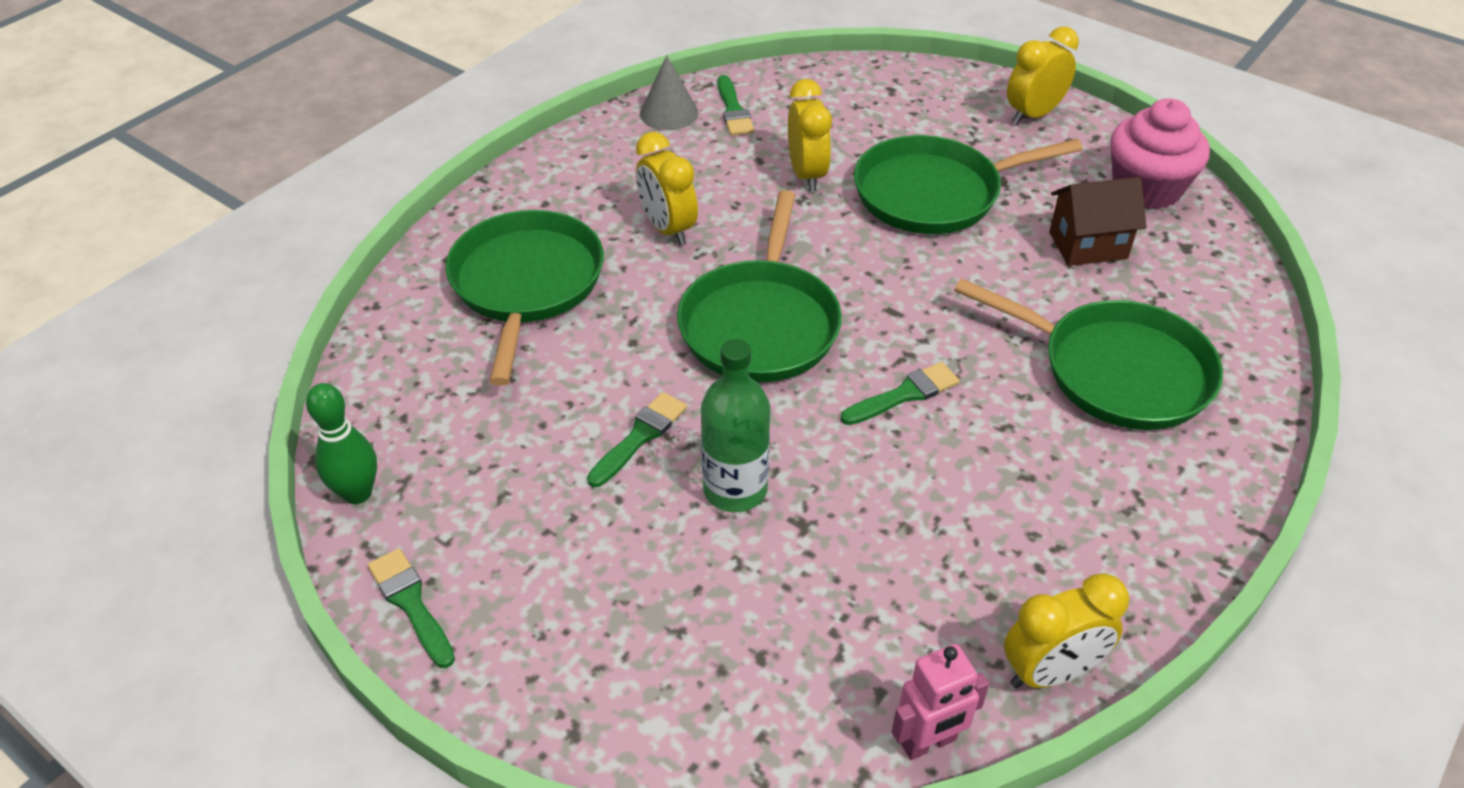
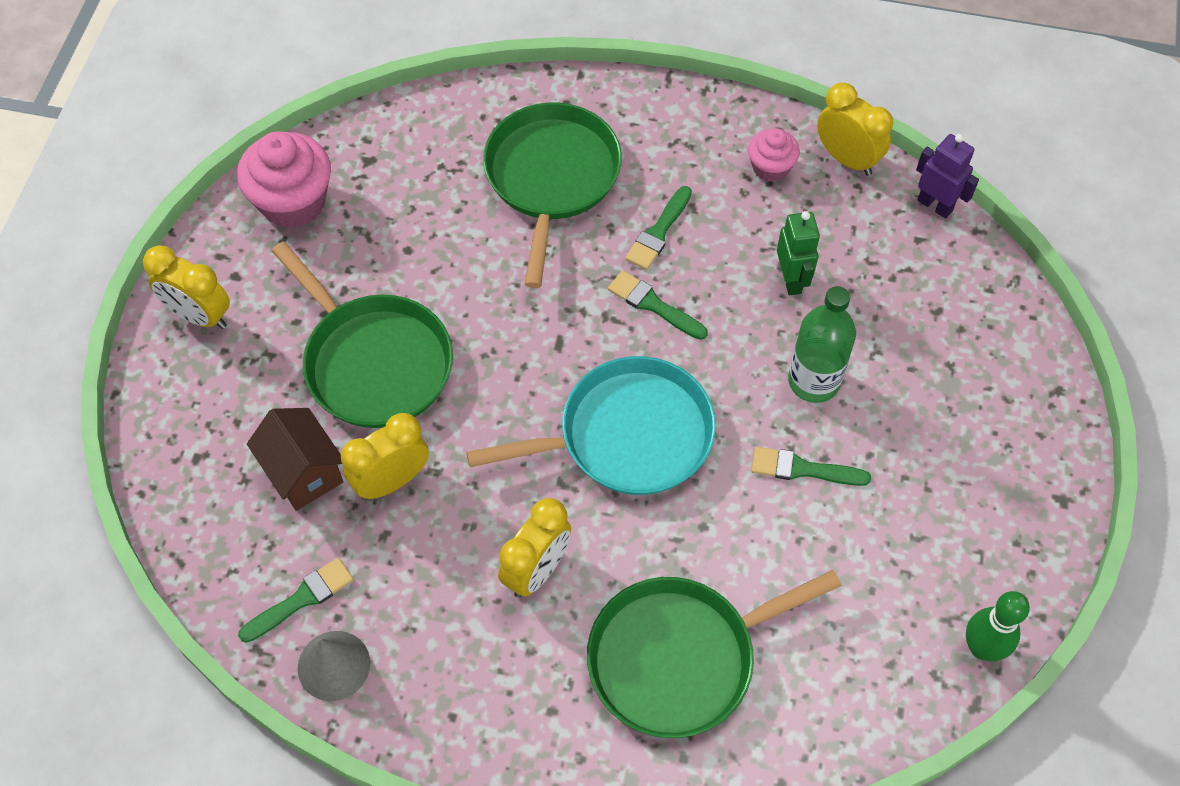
camera: 115 degrees left, 15 degrees up
green brush [368,548,455,668] -> green brush moved to [625,186,692,270]
green pan [677,190,842,382] -> turquoise pan [466,356,716,495]
pink robot [892,644,989,760] -> purple robot [916,134,979,219]
brown house [1049,177,1146,266] -> brown house moved to [247,408,343,511]
none -> pink cupcake [748,128,800,182]
none -> green robot [777,211,820,295]

